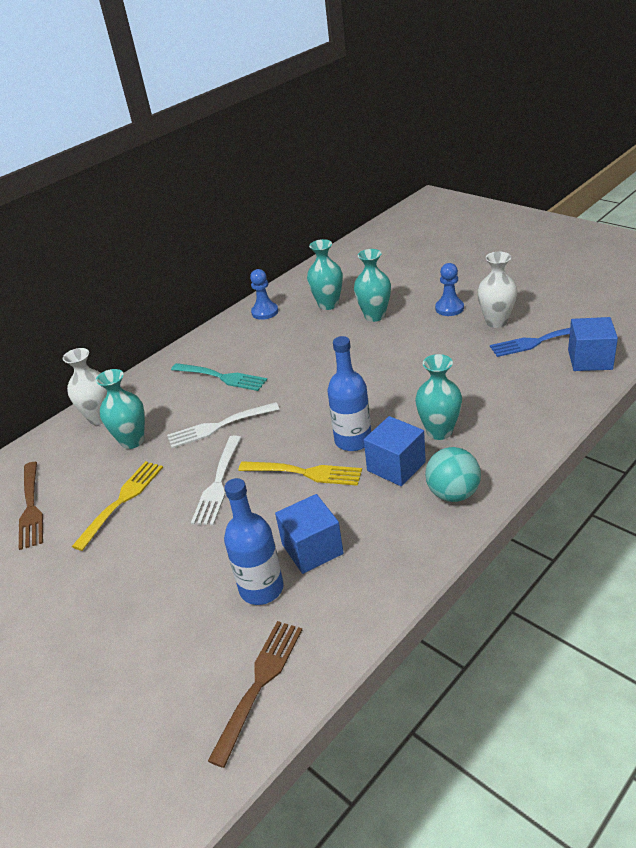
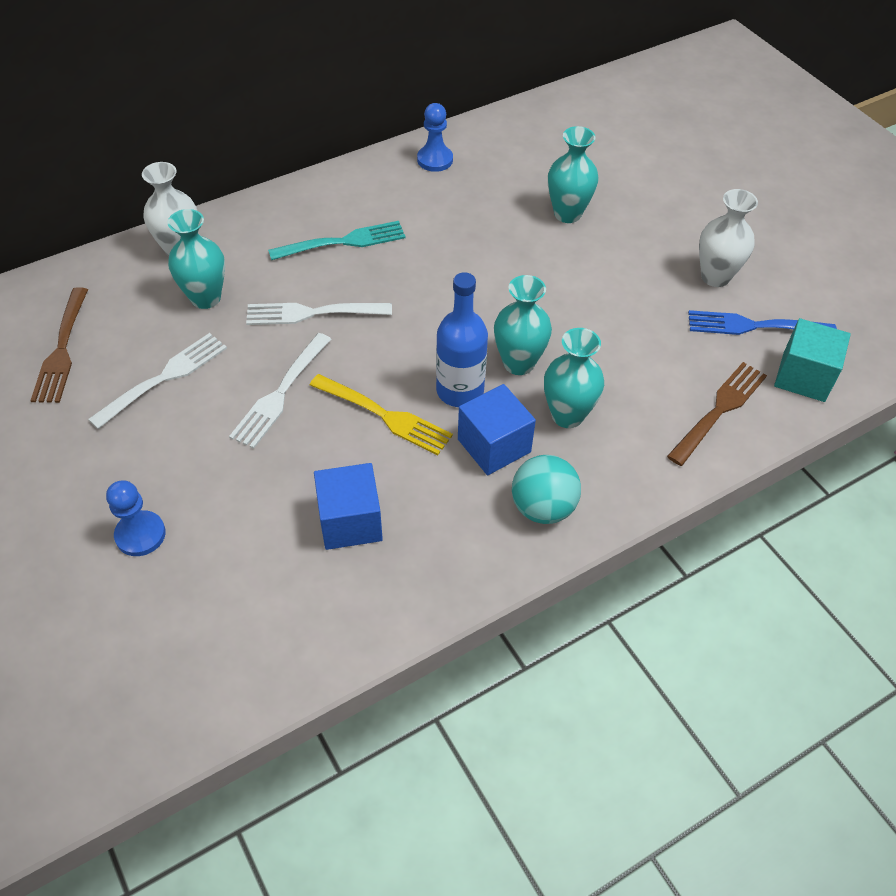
camera: 10 degrees right, 15 degrees up
yellow fork [72,461,163,551] -> white fork [88,333,227,429]
turquoise fork [171,363,267,391] -> turquoise fork turned 60 degrees counterclockwise [268,221,406,260]
brown fork [208,621,302,768] -> brown fork moved to [667,362,767,466]
blue bottle [224,478,284,605] -> none
turquoise vase [307,239,343,310] -> turquoise vase moved to [494,275,552,375]
blue pawn [435,263,464,316] -> blue pawn moved to [106,480,166,556]
blue cube [568,317,618,371] -> turquoise cube [774,318,851,402]

